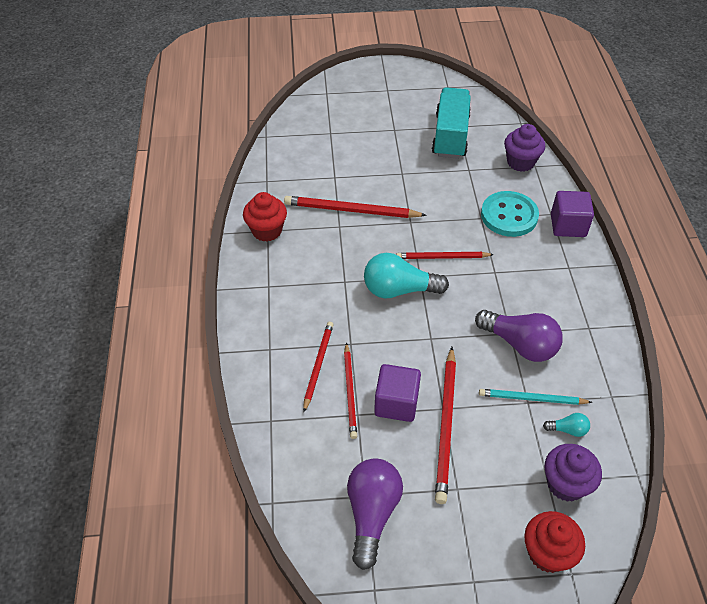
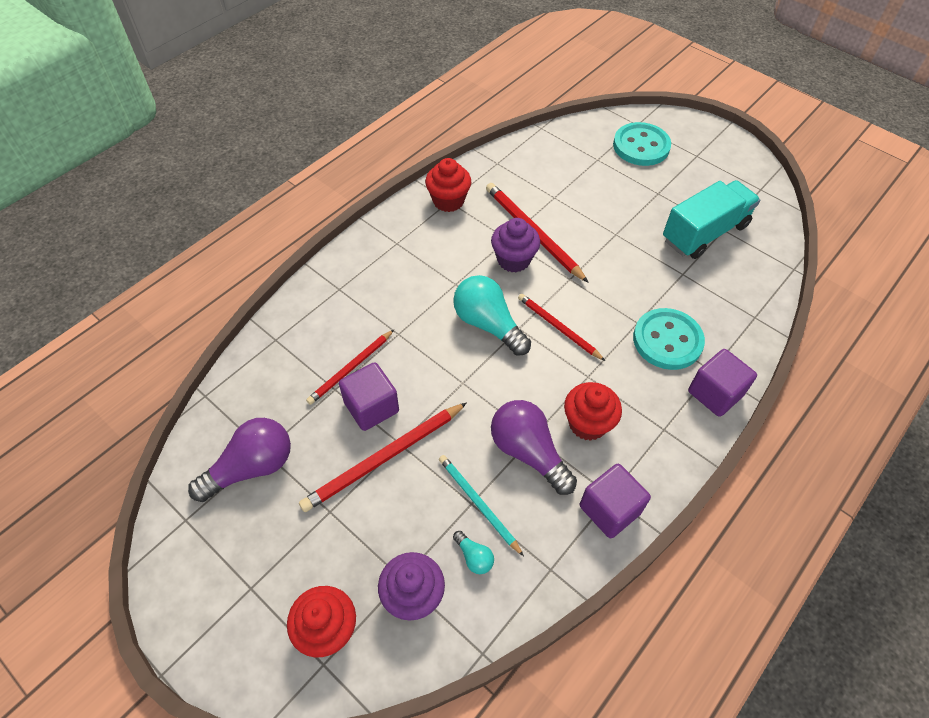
camera: 45 degrees right, 5 degrees up
red pencil [303,322,333,412] -> none
purple light bulb [475,310,563,362] -> purple light bulb turned 150 degrees clockwise [491,400,577,495]
purple cupcake [504,124,545,172] -> purple cupcake moved to [491,218,540,273]
none -> red cupcake [564,382,622,441]
none -> purple cube [580,464,651,538]
none -> turquoise button [613,122,671,166]

